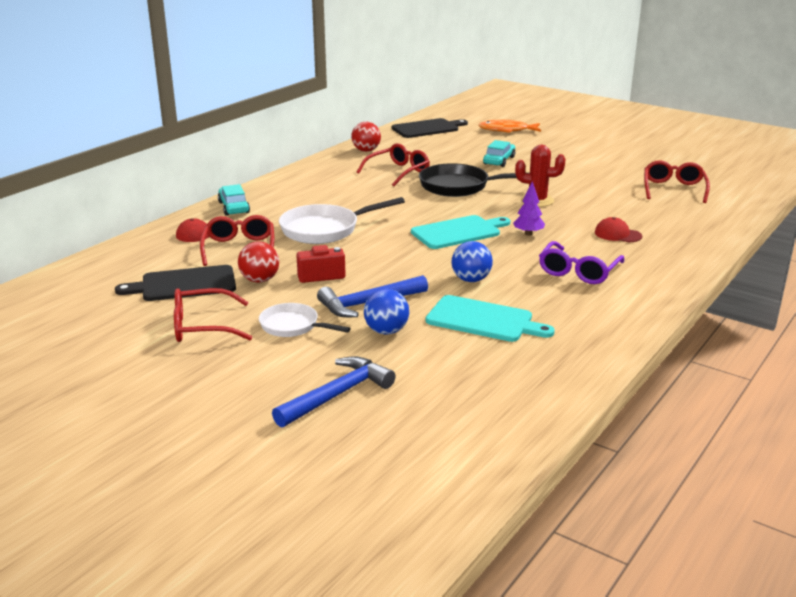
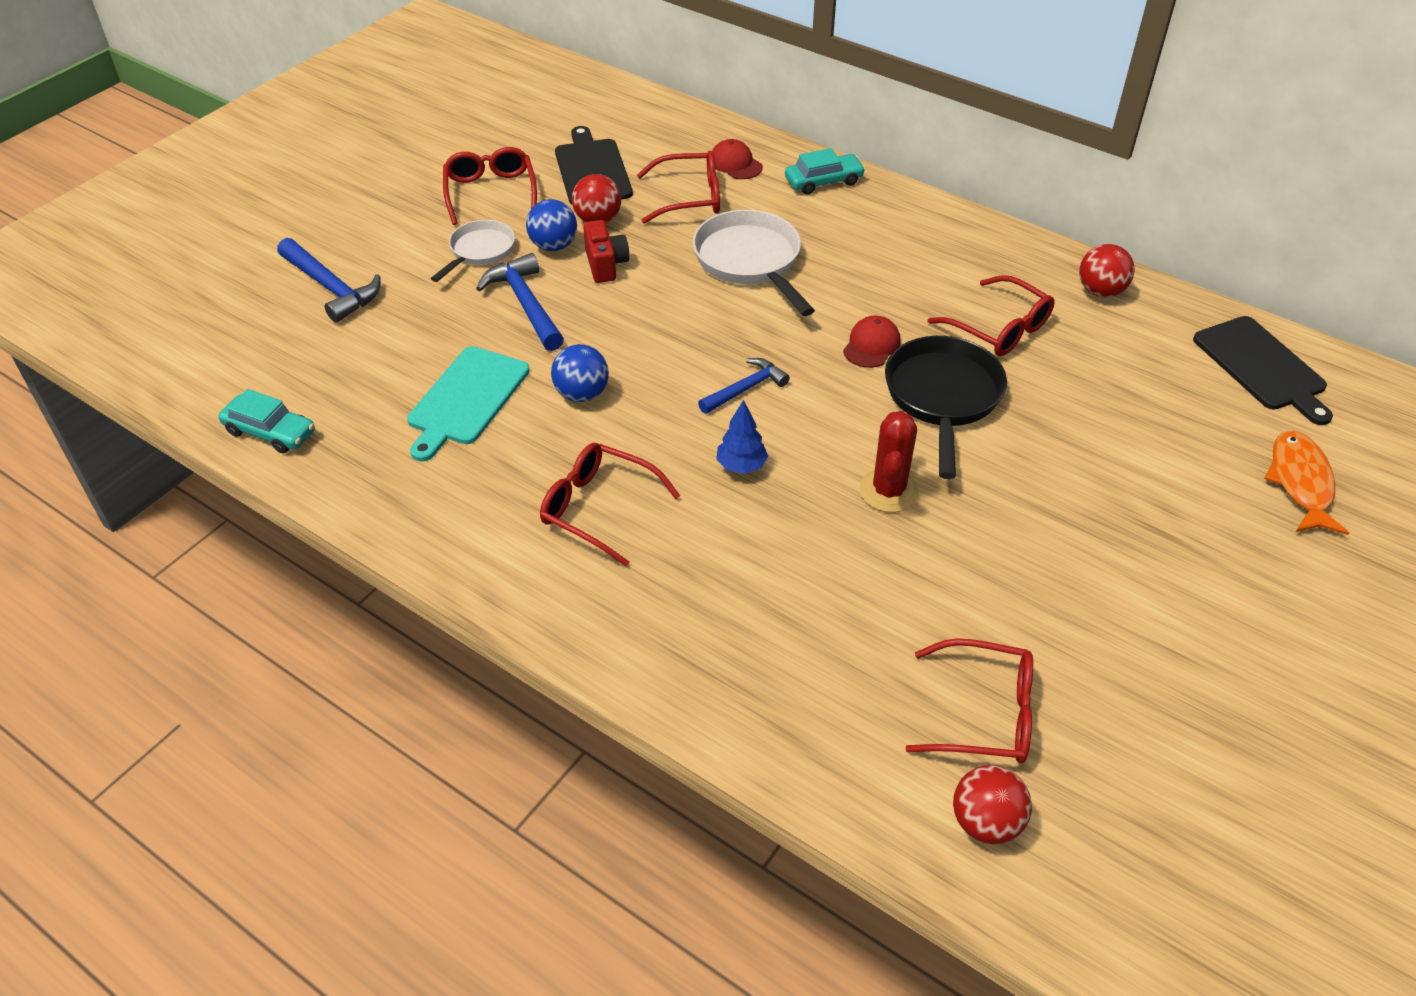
camera: 90 degrees right, 20 degrees up
blue ball [364,289,409,335] -> blue ball moved to [526,199,577,251]
turquoise cutting board [411,215,510,249] -> blue hammer [698,358,790,414]
turquoise car [483,140,515,167] -> turquoise car moved to [218,389,315,453]
purple tree [513,181,545,236] -> blue tree [716,400,768,474]
purple glasses [539,241,624,284] -> red glasses [540,443,680,567]
red cap [595,217,642,242] -> red cap moved to [843,316,901,368]
none -> red ball [953,765,1032,844]

